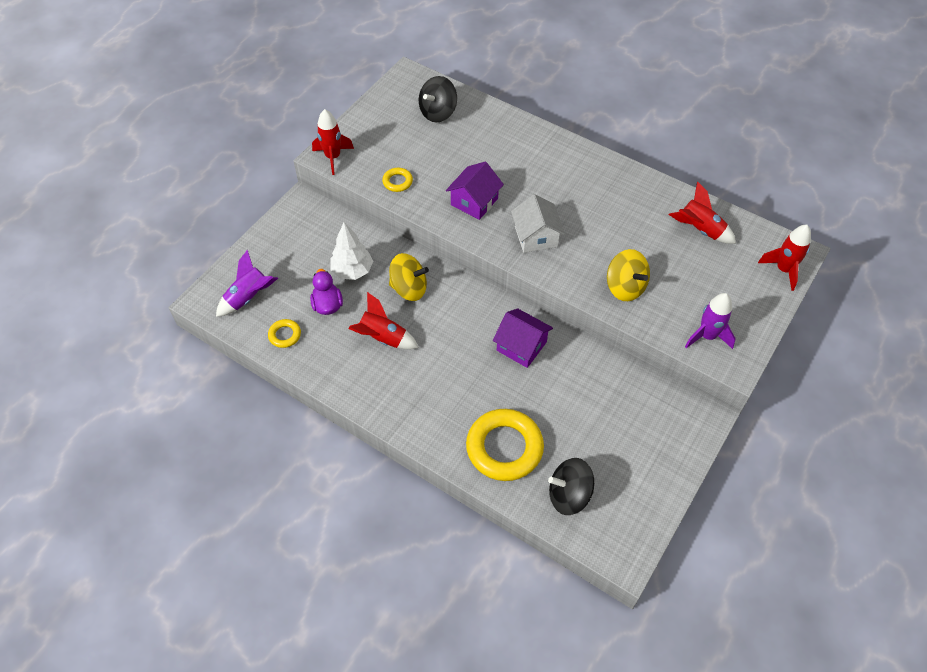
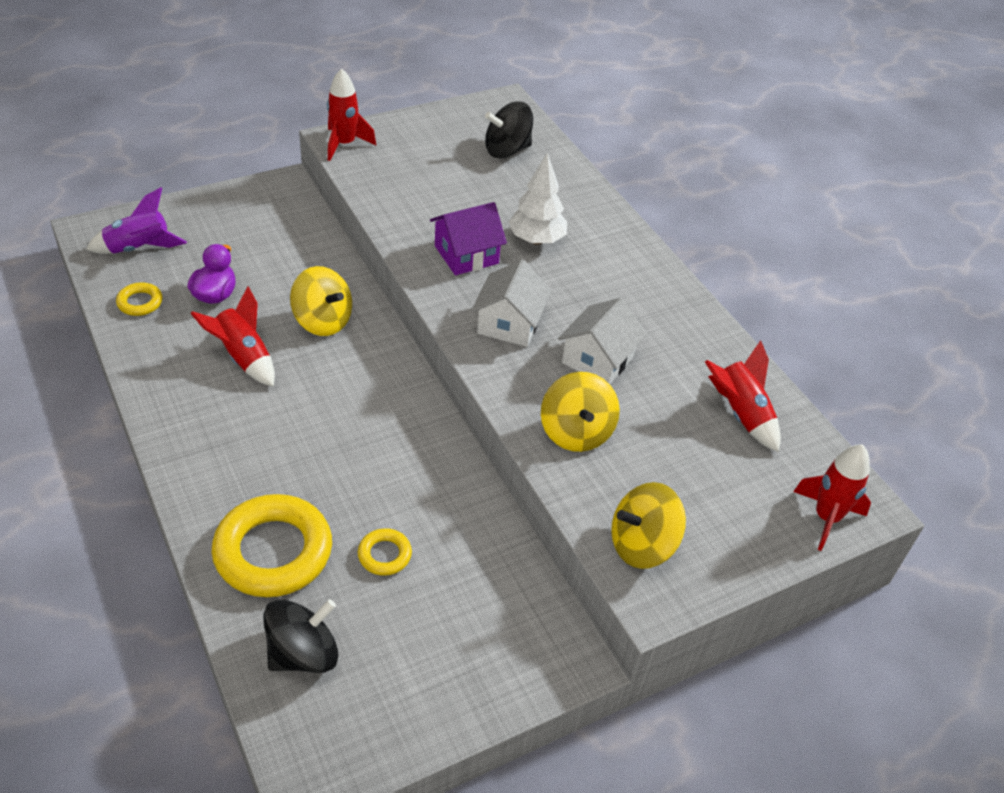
camera: 25 degrees right, 10 degrees down
white tree [330,222,373,280] -> white tree moved to [509,153,567,245]
yellow ring [382,168,413,192] -> yellow ring moved to [358,528,412,576]
purple house [493,308,553,368] -> none
black spinning top [548,458,594,515] -> black spinning top turned 120 degrees clockwise [263,599,338,673]
purple rocket [685,293,736,349] -> yellow spinning top [611,482,686,569]
none -> white house [558,298,647,384]

